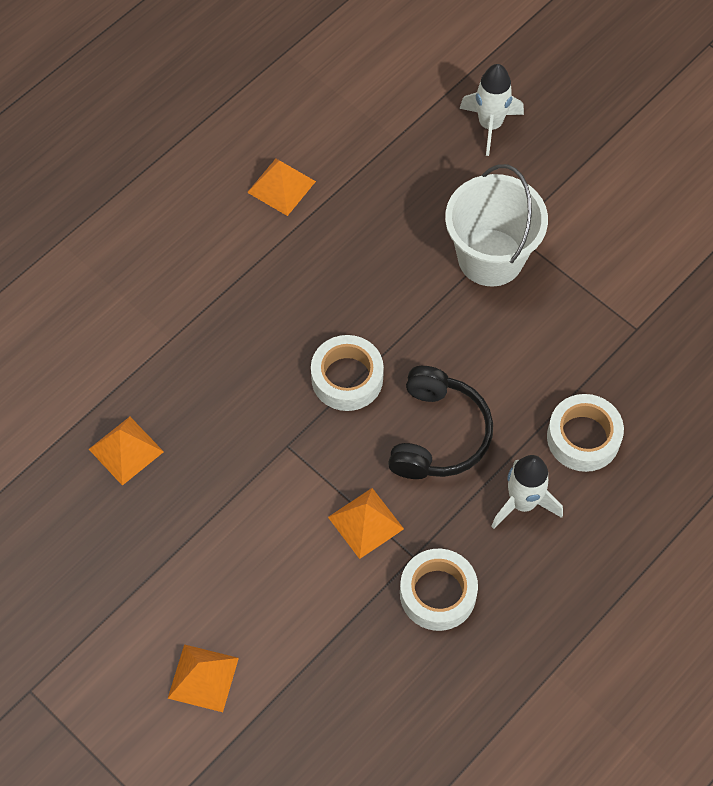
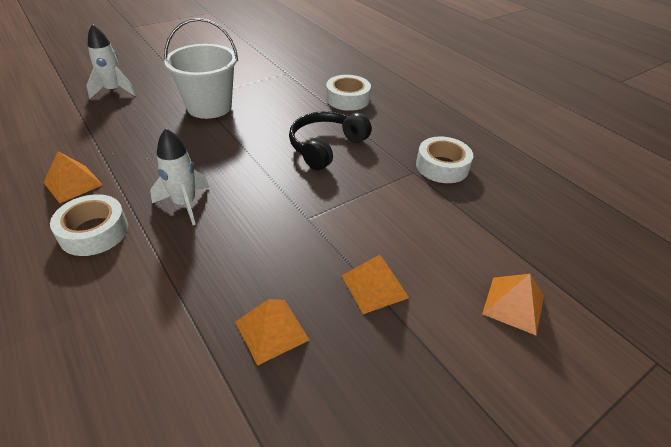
camera: 80 degrees left, 20 degrees down
white tape [311,335,384,411] -> white tape moved to [50,194,128,256]
orange pyramid [328,488,404,559] -> orange pyramid moved to [341,255,409,314]
black headphones [388,366,493,479] -> black headphones turned 75 degrees counterclockwise [289,111,372,170]
white rocket [491,455,563,529] -> white rocket moved to [150,128,209,225]

